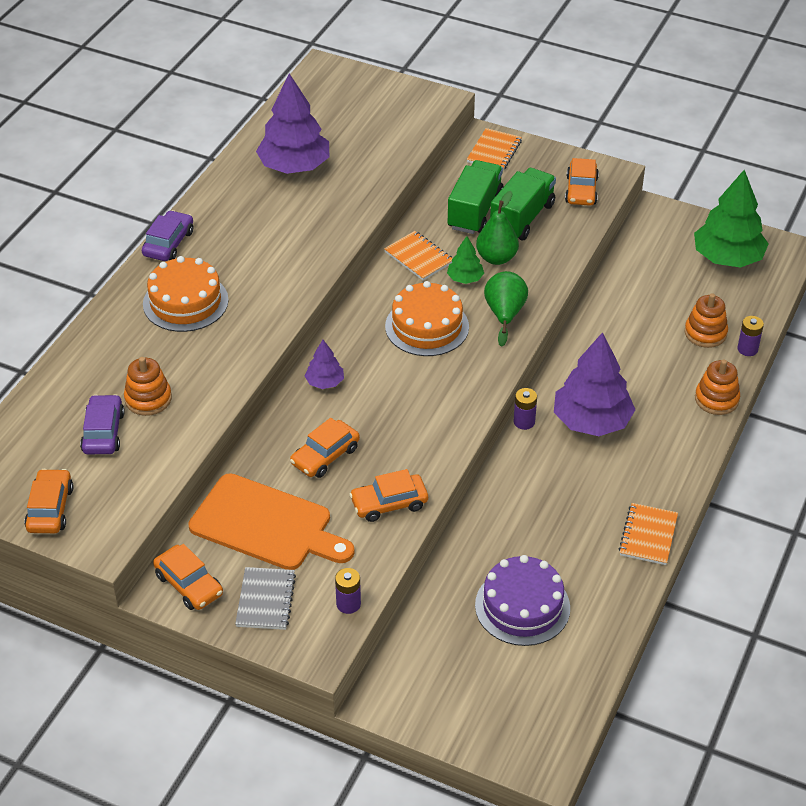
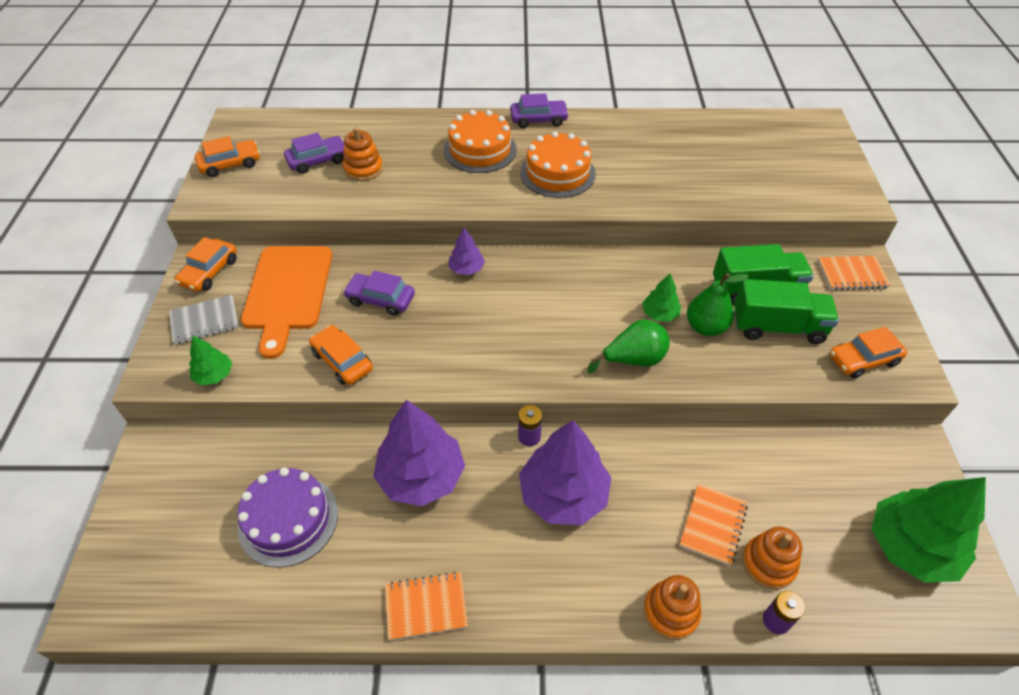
camera: 65 degrees right, 5 degrees up
purple tree [256,73,329,174] -> purple tree moved to [373,400,465,506]
orange car [290,418,360,478] -> purple car [343,271,415,316]
purple battery [335,568,361,614] -> green tree [189,336,232,385]
orange notebook [384,231,453,280] -> orange notebook moved to [680,484,748,566]
orange cake [385,281,469,356] -> orange cake moved to [520,131,596,198]

